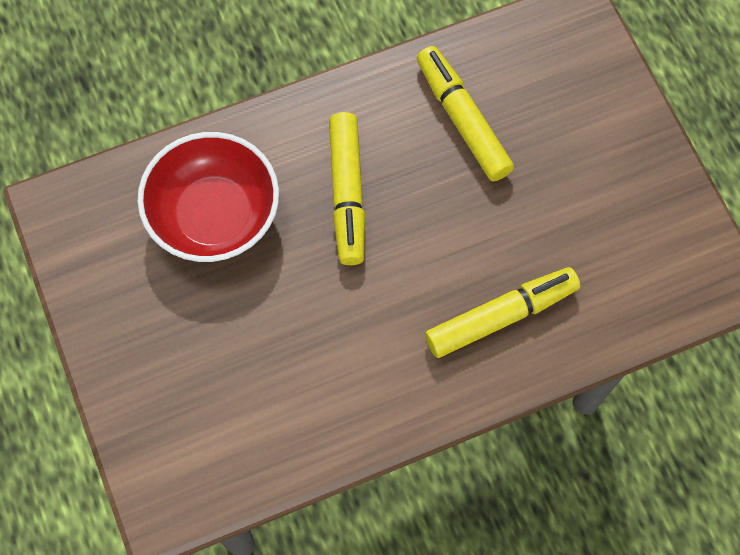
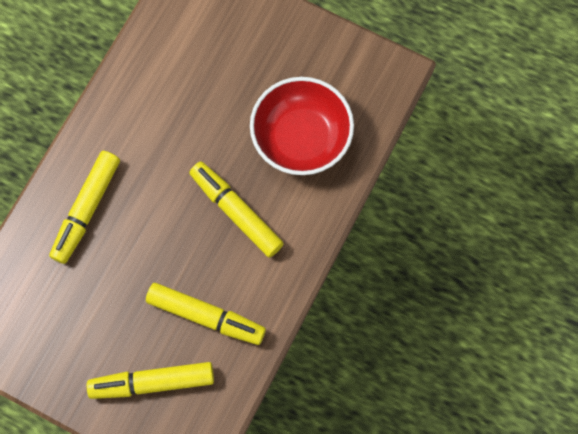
camera: 140 degrees right, 5 degrees up
none -> yellow marker [87,362,214,399]

